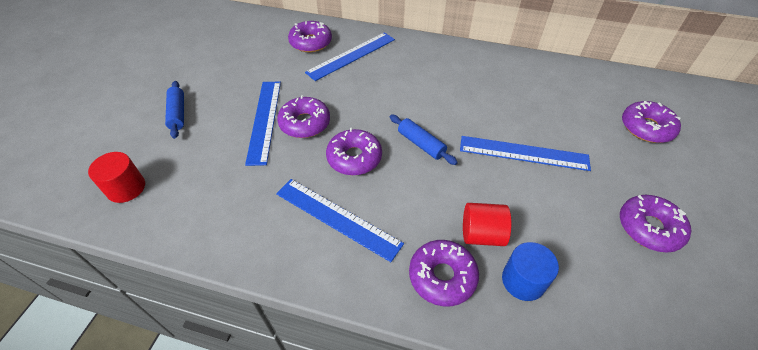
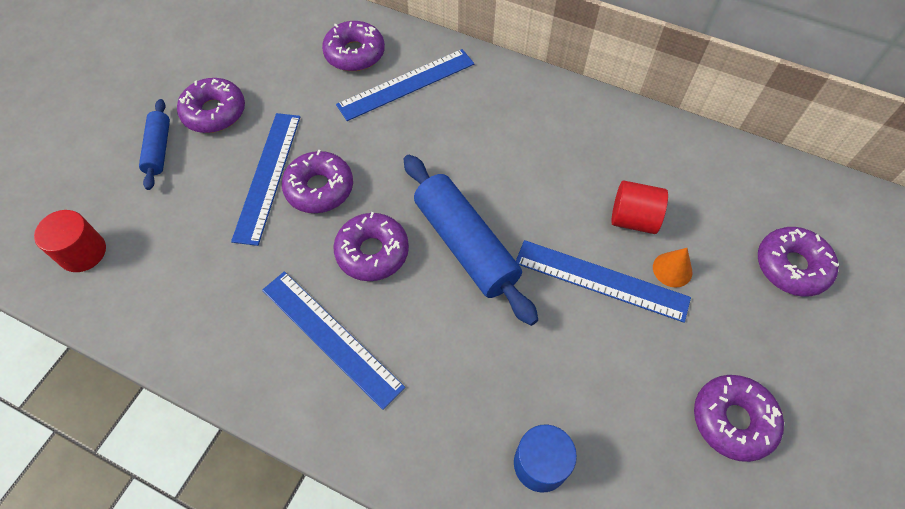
camera: 10 degrees right, 10 degrees up
blue rolling pin [390,114,458,165] -> blue rolling pin [403,155,538,326], size x1.84
purple donut [409,240,479,306] -> purple donut moved to [177,78,245,133]
red cylinder [463,203,511,246] -> red cylinder moved to [611,180,668,234]
none -> orange cone [653,248,692,288]

